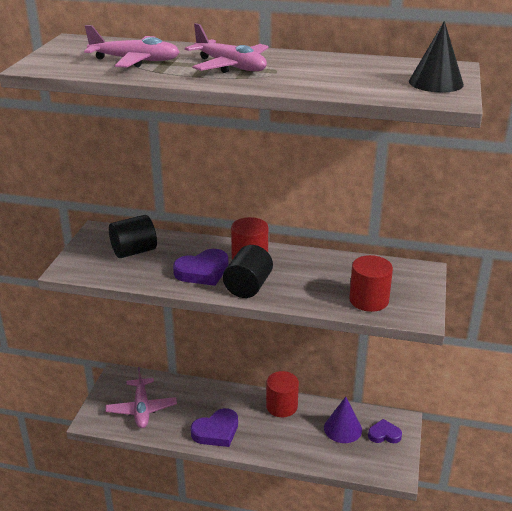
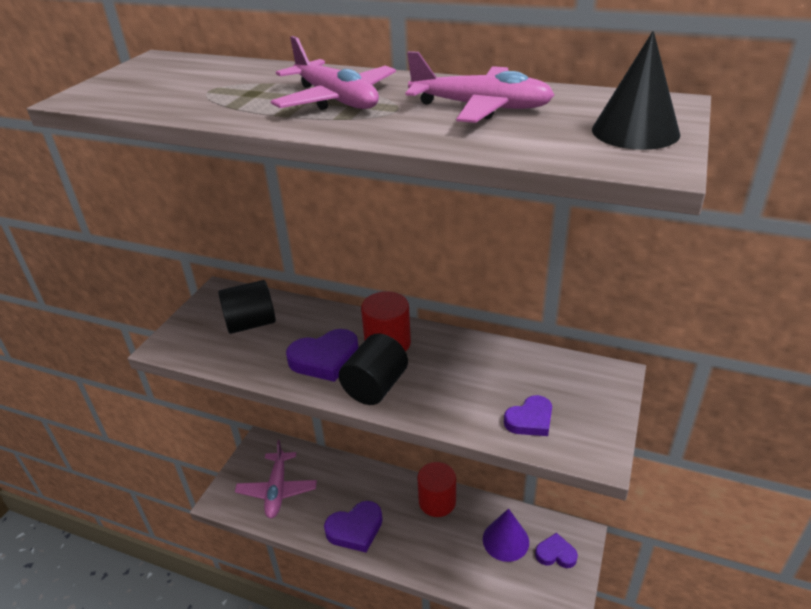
camera: 10 degrees right, 5 degrees up
pink plane [84,25,180,68] -> pink plane moved to [406,51,554,123]
red cylinder [349,255,393,312] -> purple heart [504,395,552,436]

